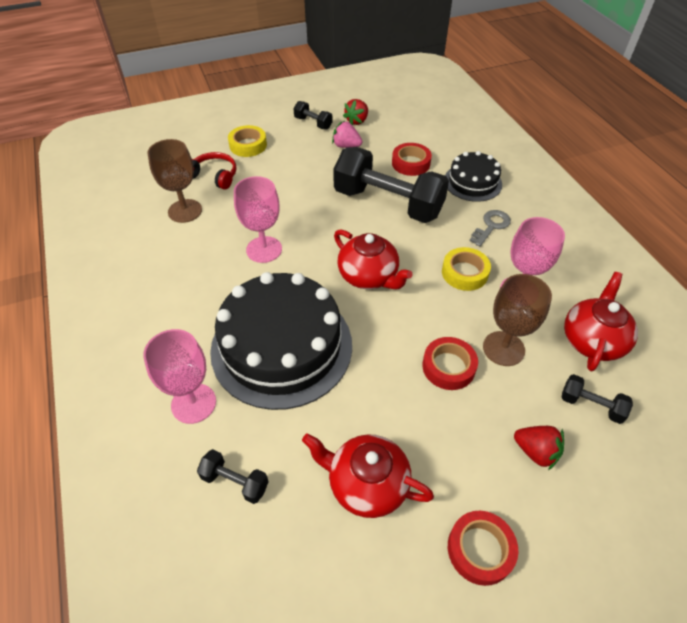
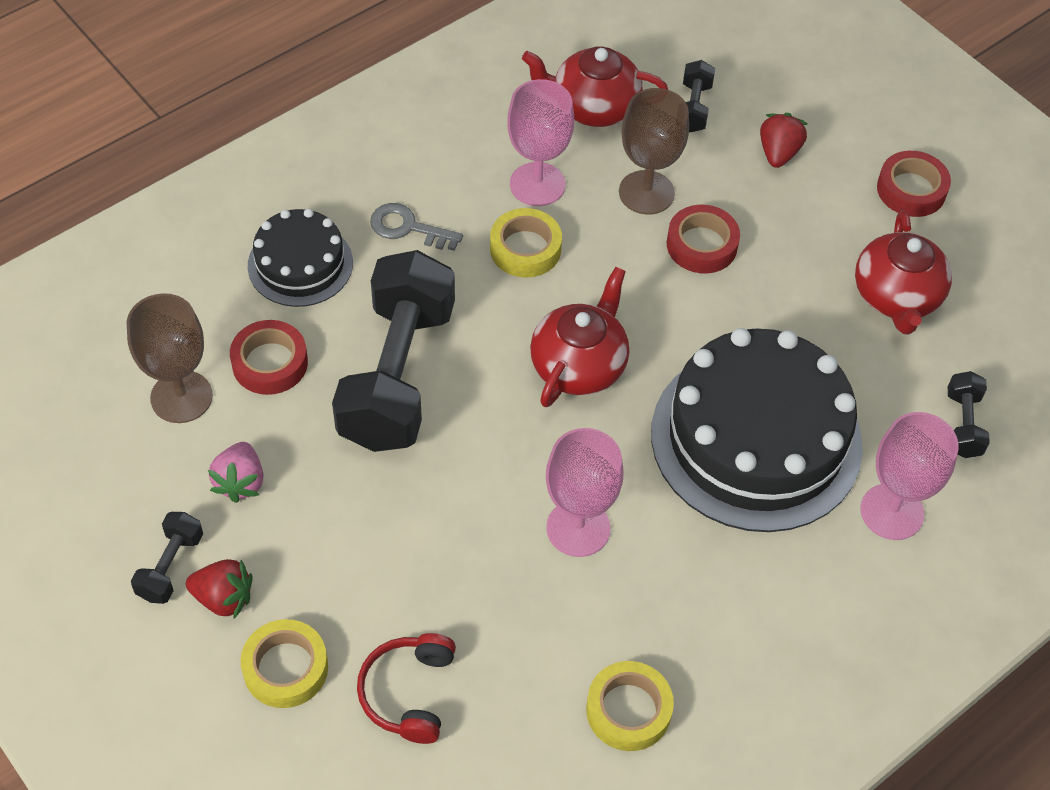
camera: 110 degrees left, 5 degrees up
brown goblet [147,139,202,223] -> brown goblet moved to [127,293,213,423]
red strawberry [343,99,368,125] -> red strawberry moved to [186,559,253,619]
none -> yellow tape [586,661,674,751]

